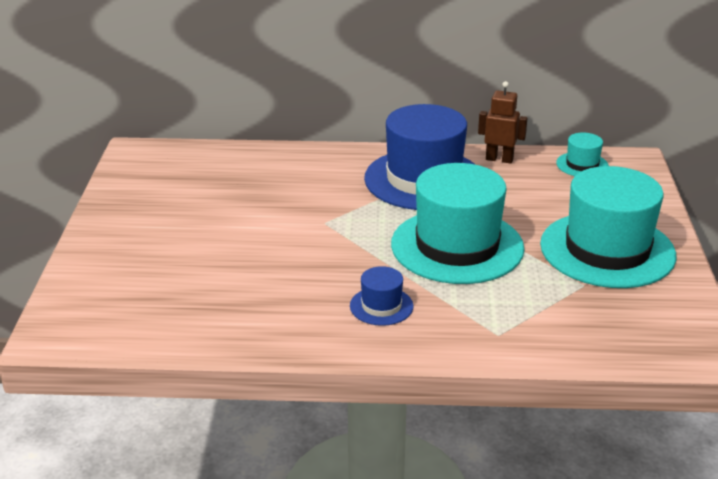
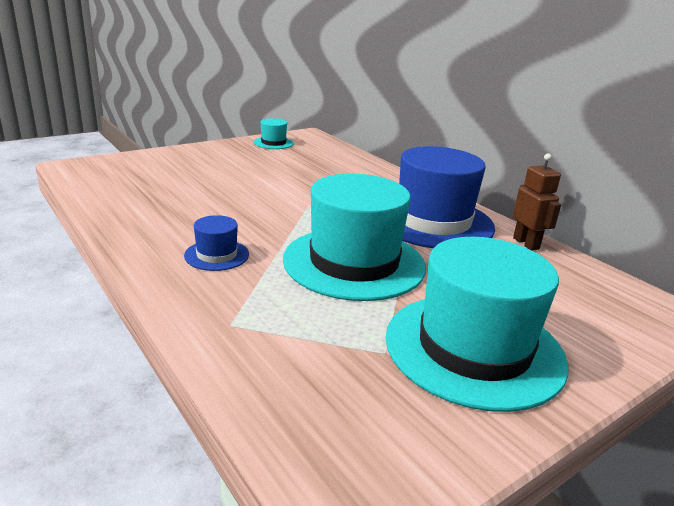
camera: 50 degrees right, 5 degrees down
turquoise hat [556,133,609,176] -> turquoise hat moved to [254,118,294,149]

